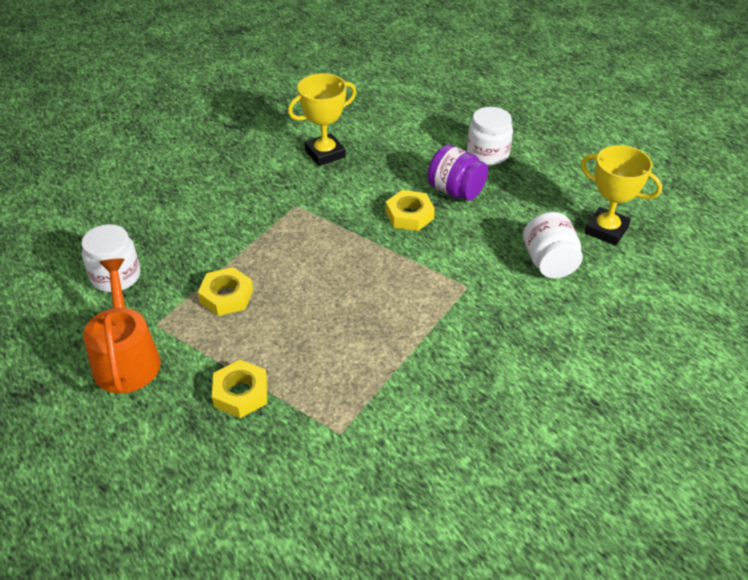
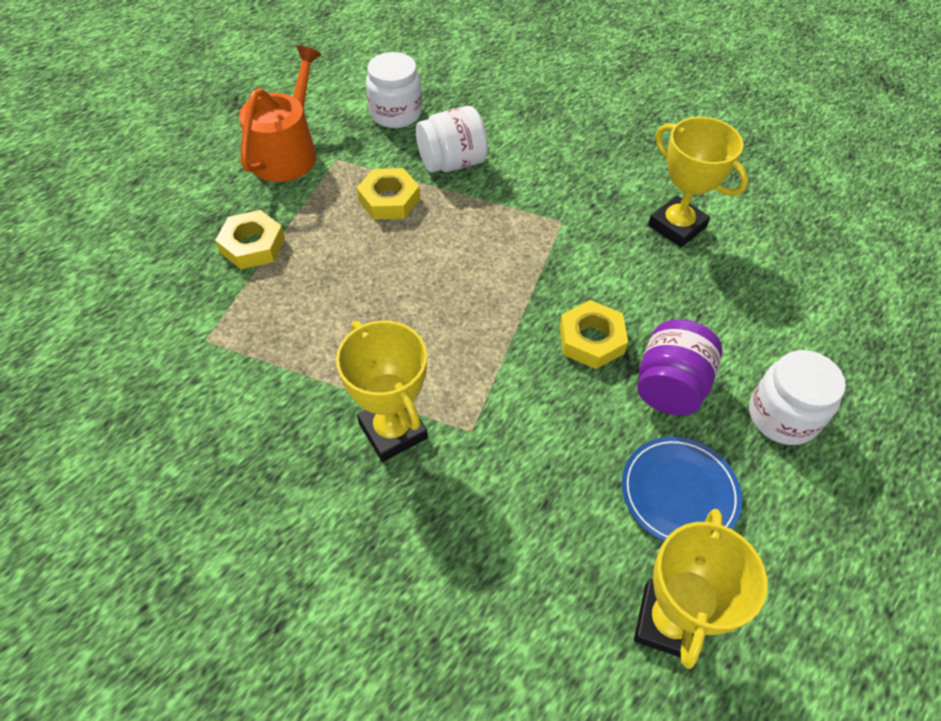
camera: 75 degrees right, 10 degrees up
orange watering can [83,258,161,393] -> orange watering can turned 45 degrees counterclockwise [239,45,321,182]
white jar [523,212,583,278] -> white jar moved to [416,106,488,173]
none -> yellow trophy [336,320,428,462]
none -> blue plate [622,437,742,541]

